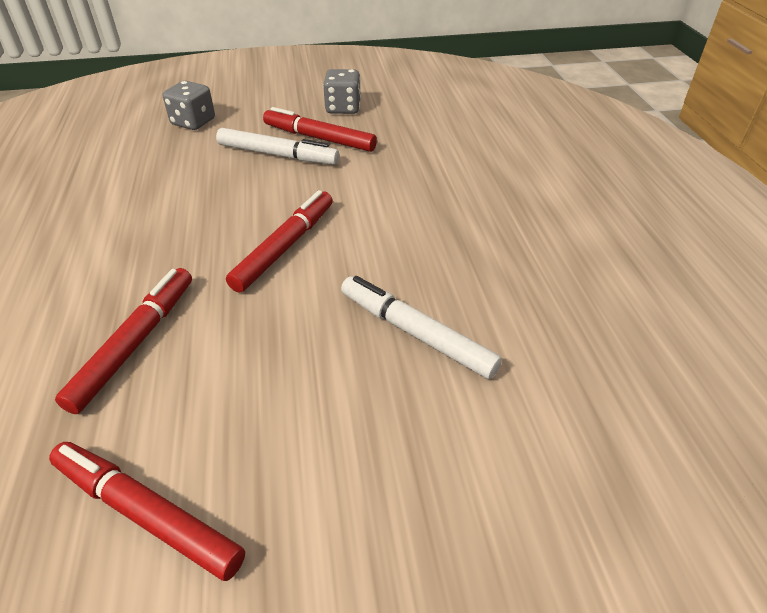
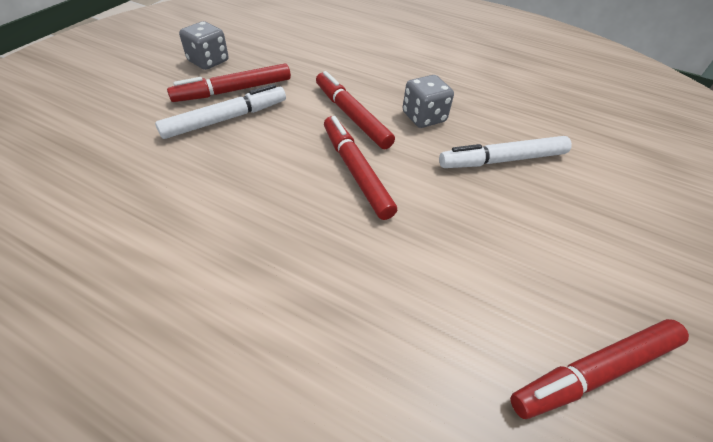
camera: 55 degrees left, 5 degrees up
red marker [55,268,192,414] -> red marker moved to [316,71,395,149]
grey dice [163,81,215,130] -> grey dice moved to [402,75,454,128]

